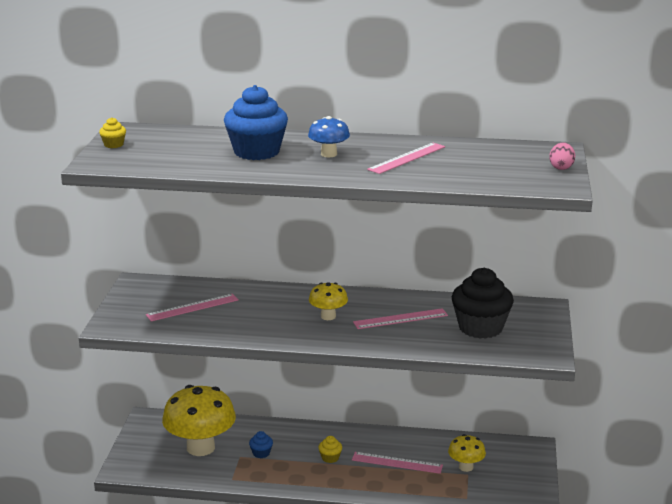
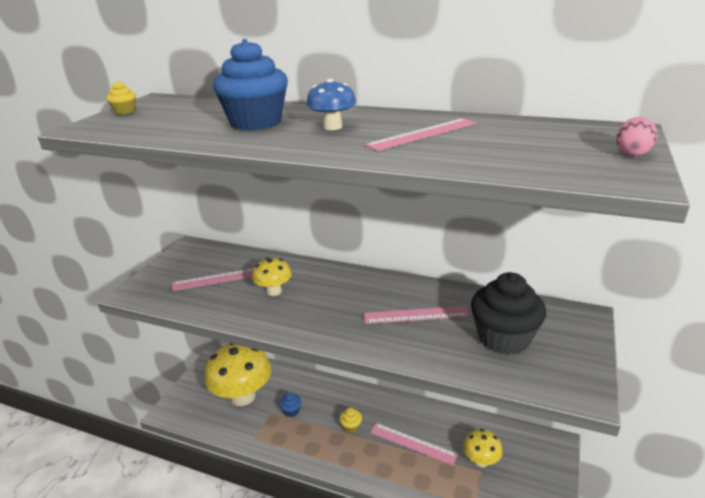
camera: 15 degrees right, 5 degrees up
yellow mushroom [309,282,348,320] -> yellow mushroom moved to [252,257,292,296]

